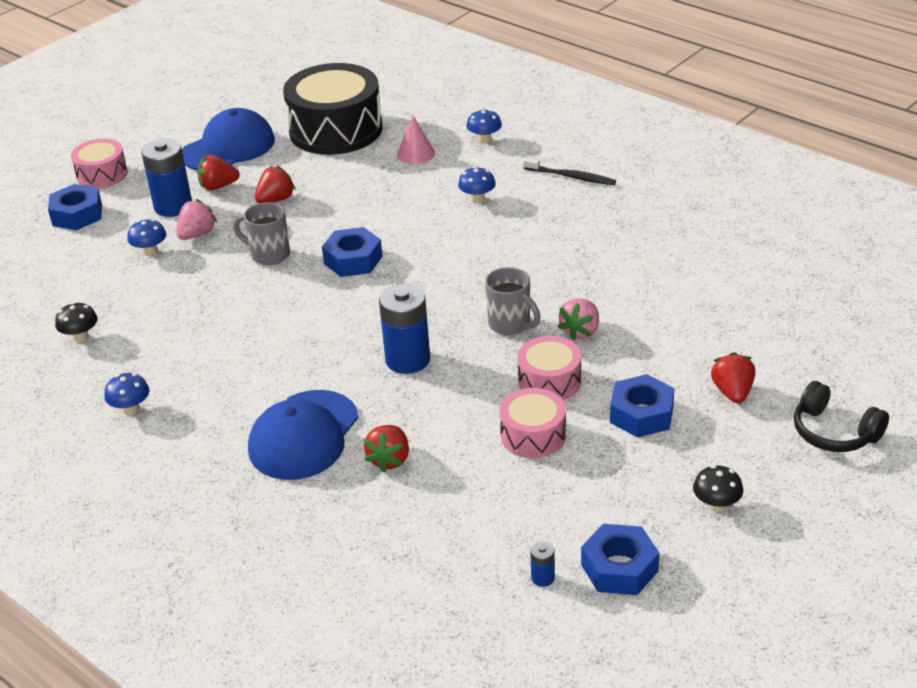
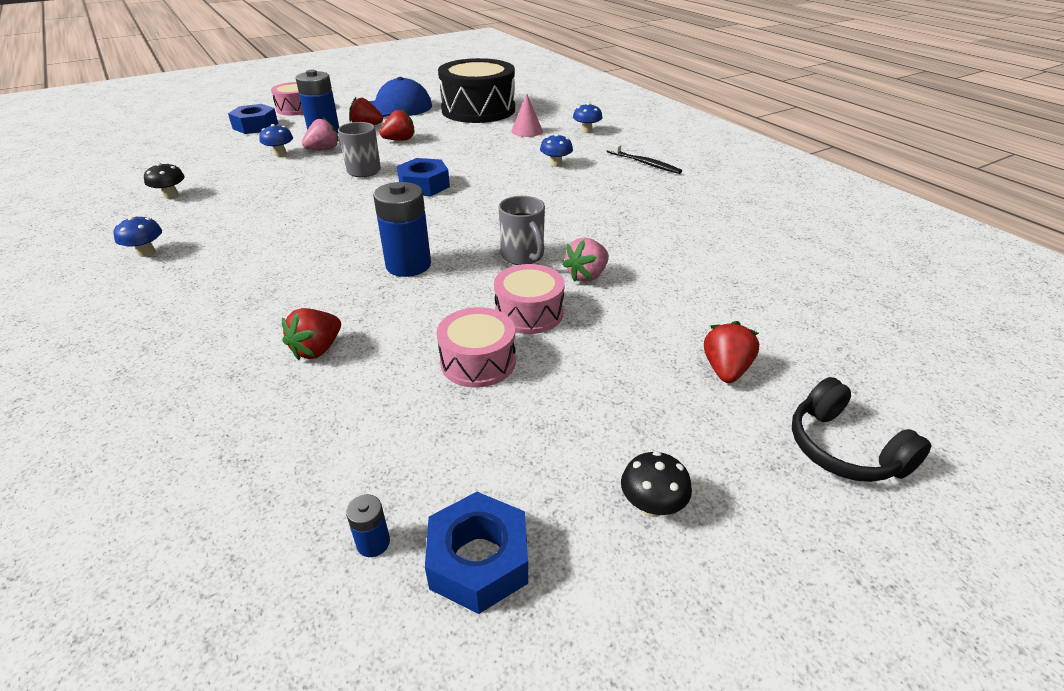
camera: 15 degrees right, 0 degrees up
blue cap [248,390,359,480] -> none
blue nut [610,374,674,438] -> none

